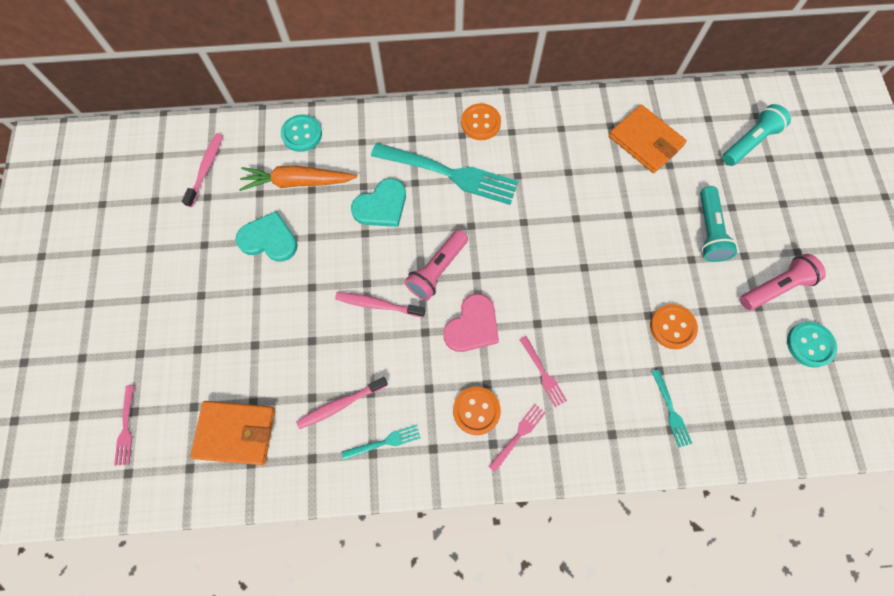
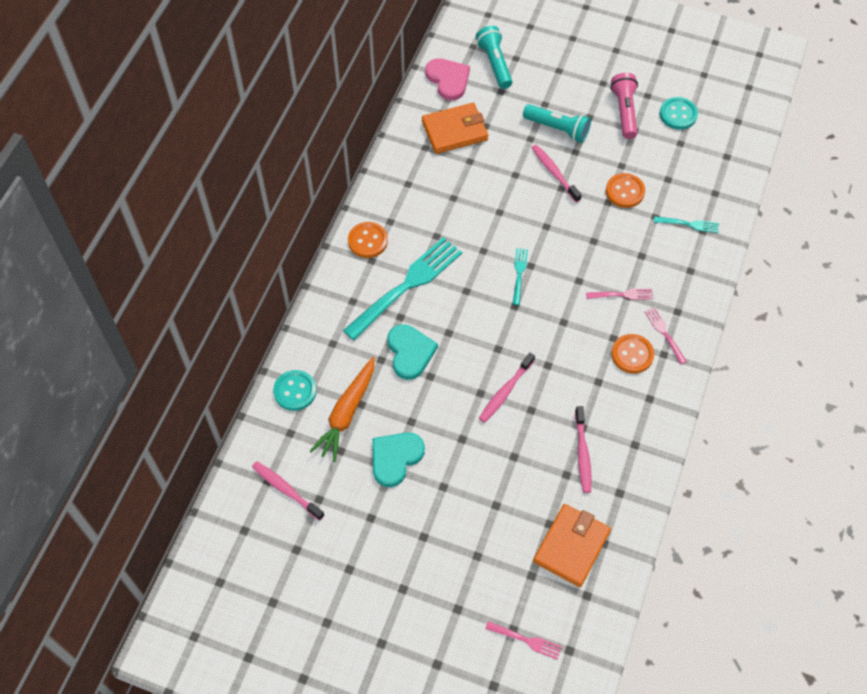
camera: 65 degrees left, 10 degrees down
turquoise fork [342,424,420,460] -> turquoise fork moved to [513,248,528,305]
pink flashlight [404,230,468,301] -> none
pink heart [444,294,499,352] -> pink heart moved to [425,58,470,100]
none -> pink toothbrush [531,144,582,202]

